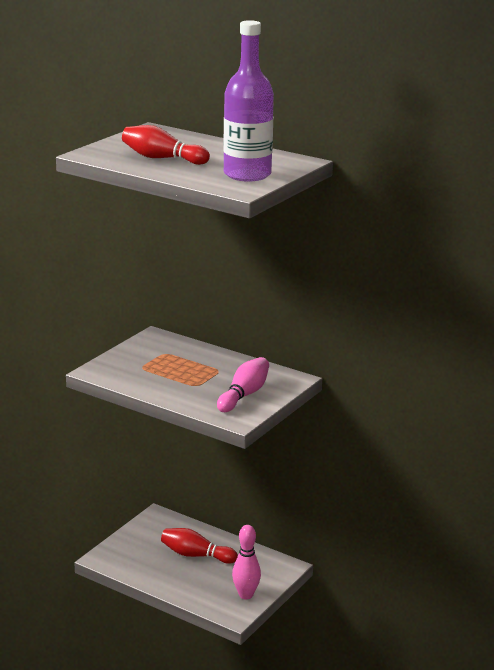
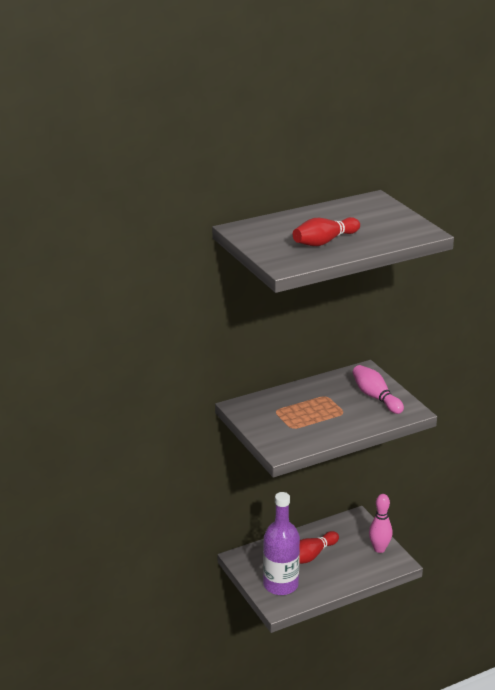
camera: 60 degrees left, 5 degrees up
purple bottle [223,20,274,182] -> purple bottle moved to [263,492,300,595]

